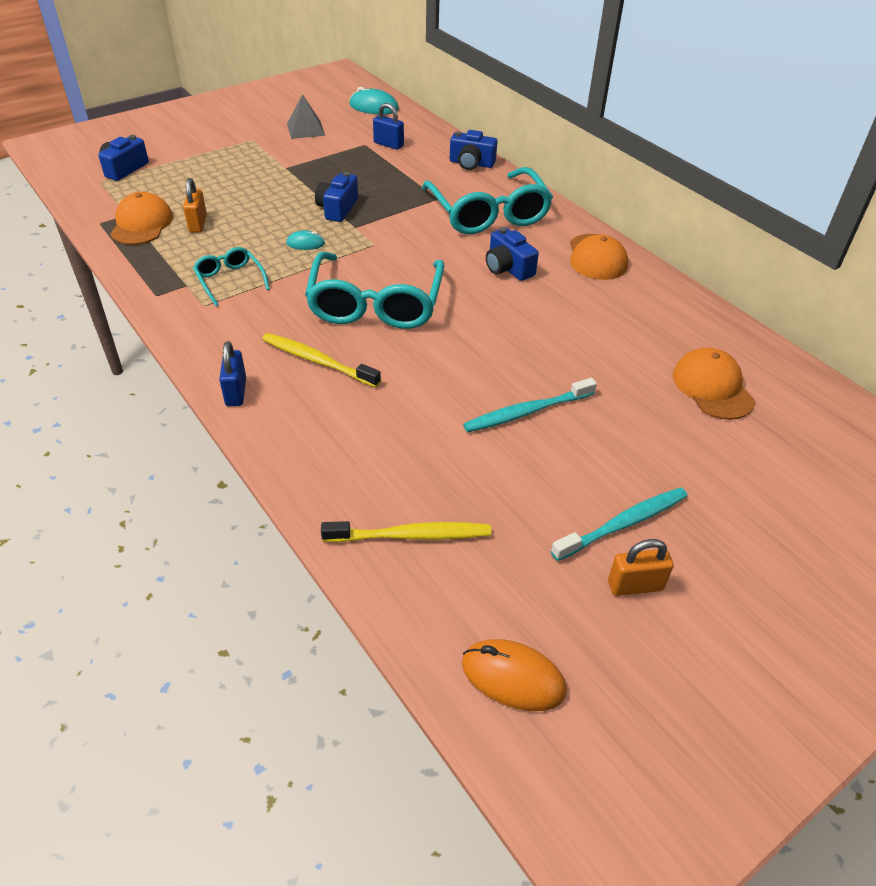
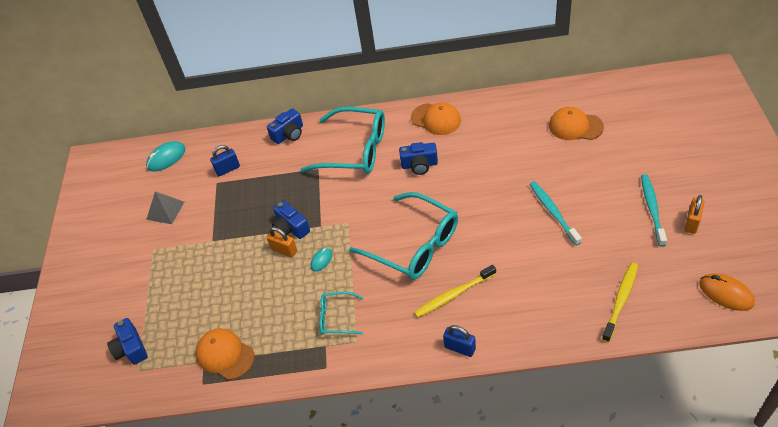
camera: 50 degrees left, 5 degrees up
orange padlock [183,178,207,233] -> orange padlock moved to [266,227,297,258]
orange mouse [462,639,567,711] -> orange mouse turned 75 degrees clockwise [699,273,755,311]
turquoise toothbrush [463,378,597,432] -> turquoise toothbrush turned 150 degrees clockwise [530,181,582,246]

